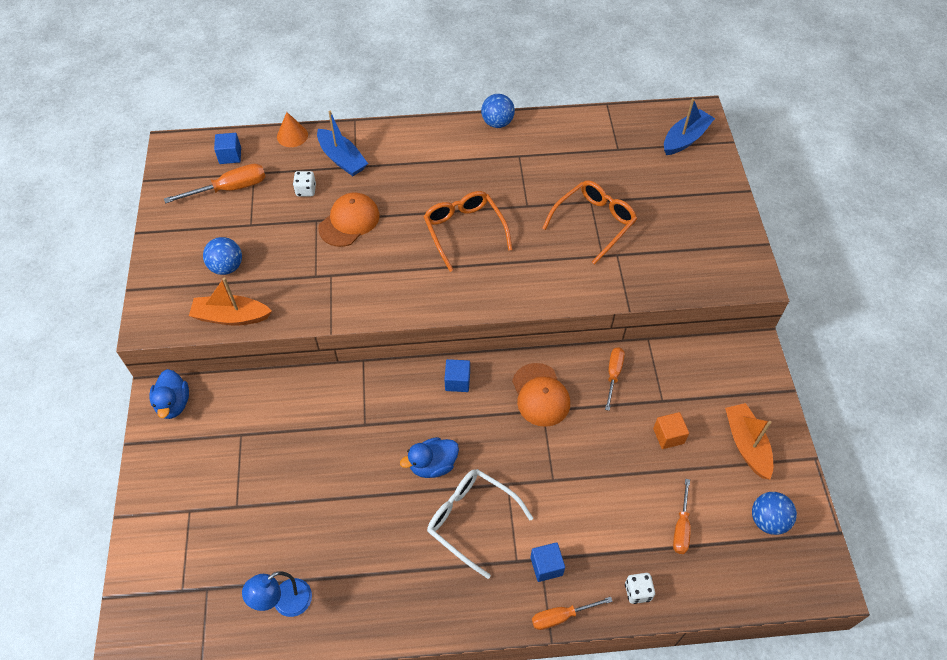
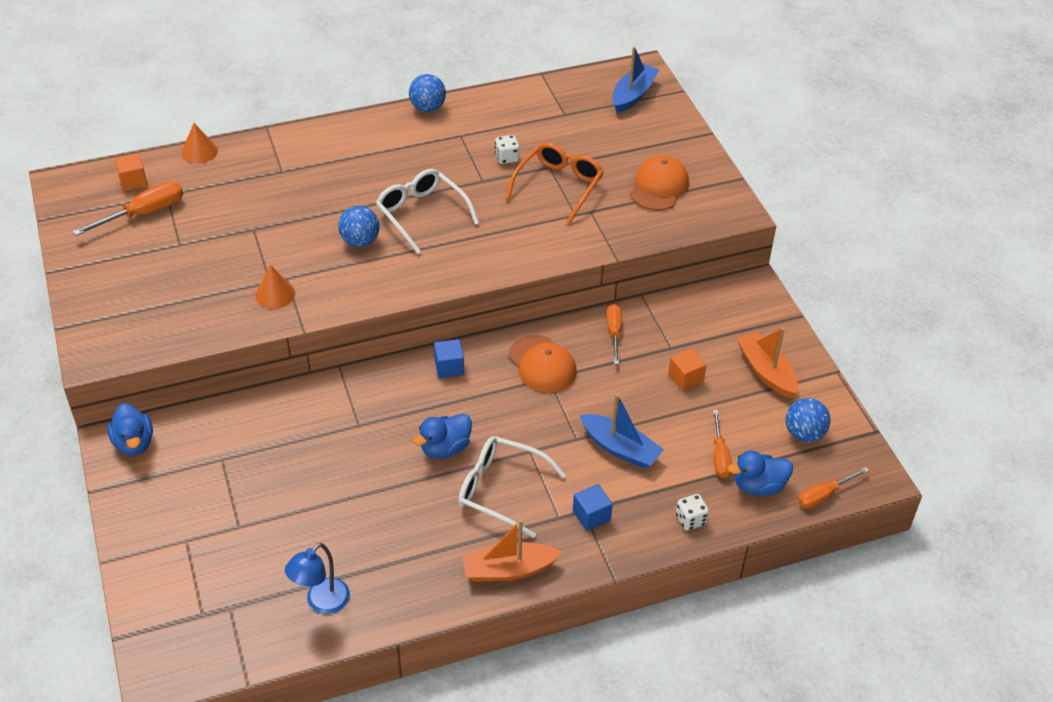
camera: 15 degrees left, 10 degrees down
orange boat [189,277,272,325] -> orange boat moved to [462,519,562,582]
blue ball [203,237,242,275] -> blue ball moved to [338,206,380,247]
blue cube [214,133,241,164] -> orange cube [115,153,148,191]
white dice [293,171,316,196] -> white dice moved to [495,135,519,164]
blue boat [317,111,368,176] -> blue boat moved to [580,394,664,469]
orange cap [318,193,380,247] -> orange cap moved to [630,155,689,210]
orange glasses [423,191,513,272] -> white glasses [376,169,479,254]
orange screwdriver [532,597,613,630] -> orange screwdriver moved to [798,467,869,508]
none -> orange cone [255,265,295,309]
none -> blue duck [727,451,793,496]

